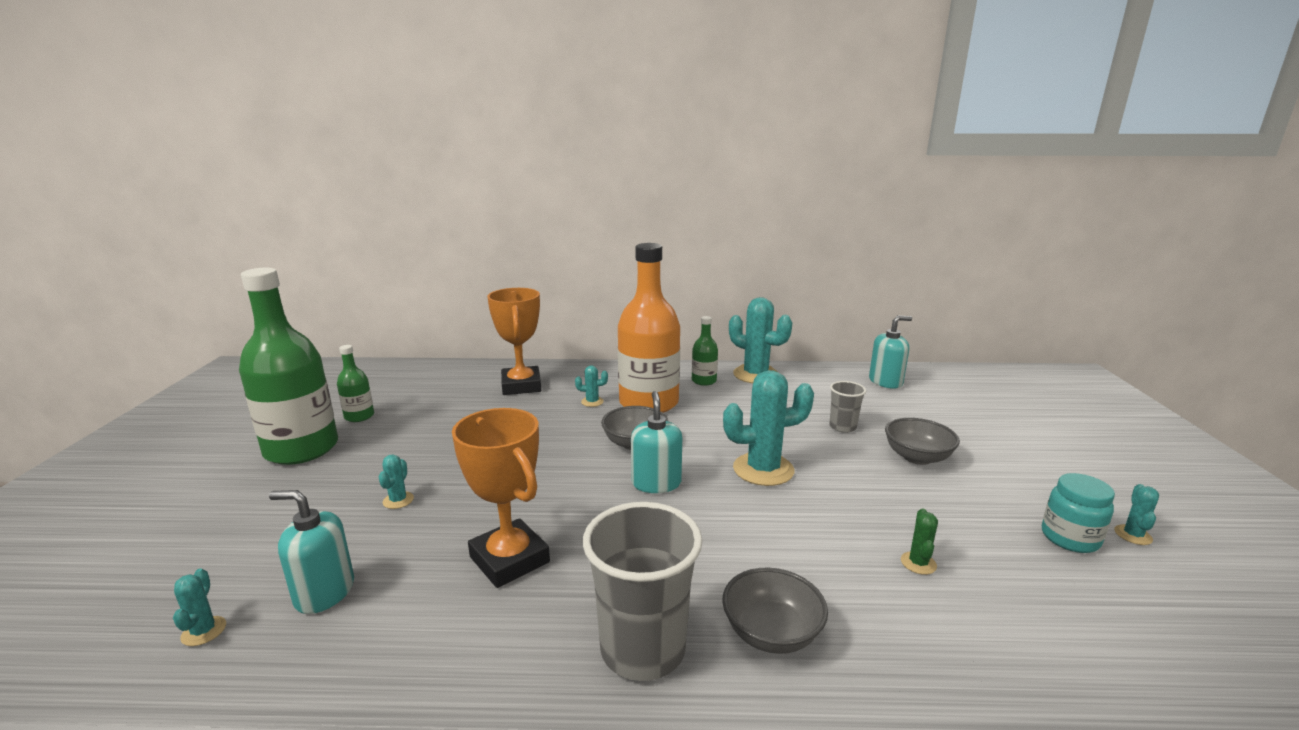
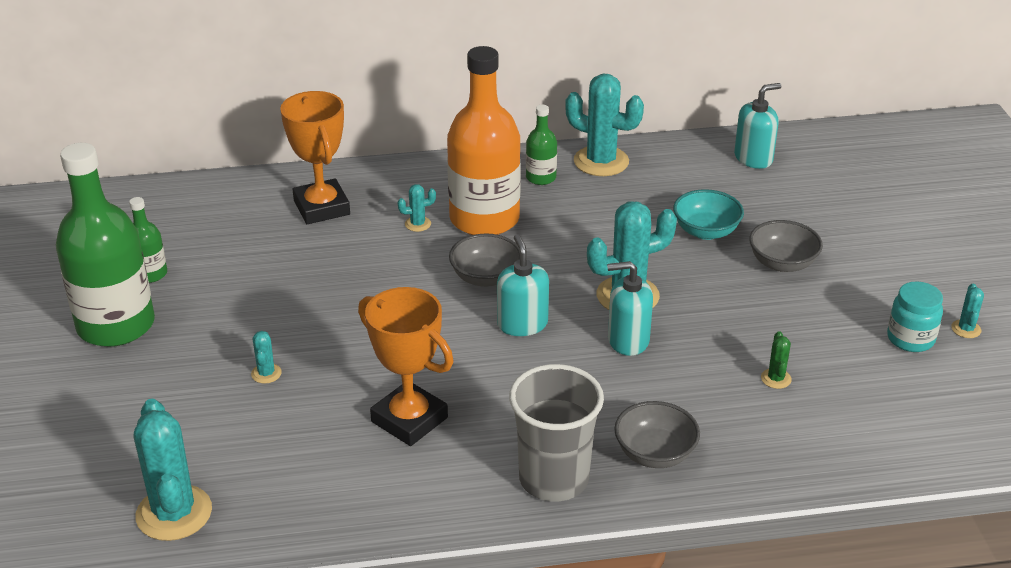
camera: 10 degrees left, 15 degrees up
turquoise cactus [173,568,226,646] -> turquoise cactus [134,399,212,541], size x2.23
turquoise soap dispenser [269,490,354,614] -> turquoise soap dispenser moved to [607,261,653,356]
grey cup [829,381,866,433] -> turquoise bowl [673,189,744,240]

